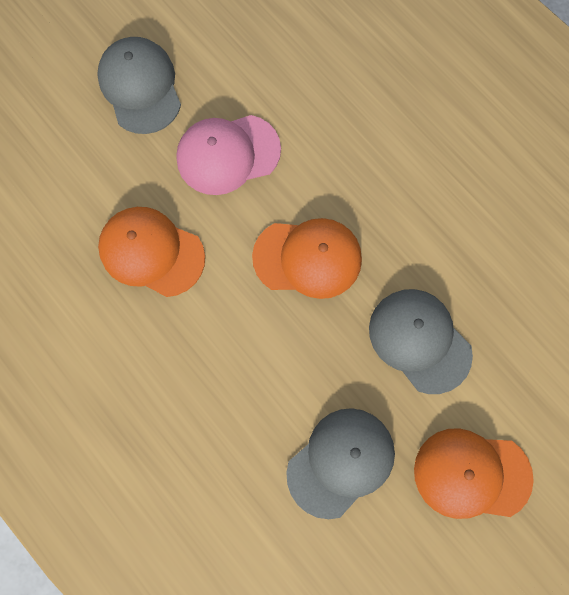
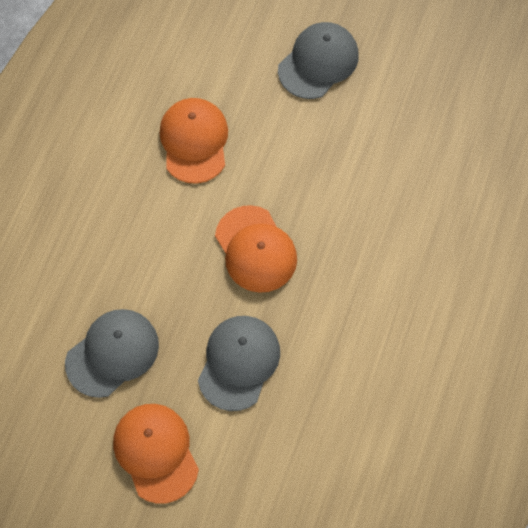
camera: 60 degrees right, 10 degrees down
pink cap [176,115,281,195] -> none
grey cap [286,408,395,519] -> grey cap turned 60 degrees counterclockwise [65,309,159,398]

